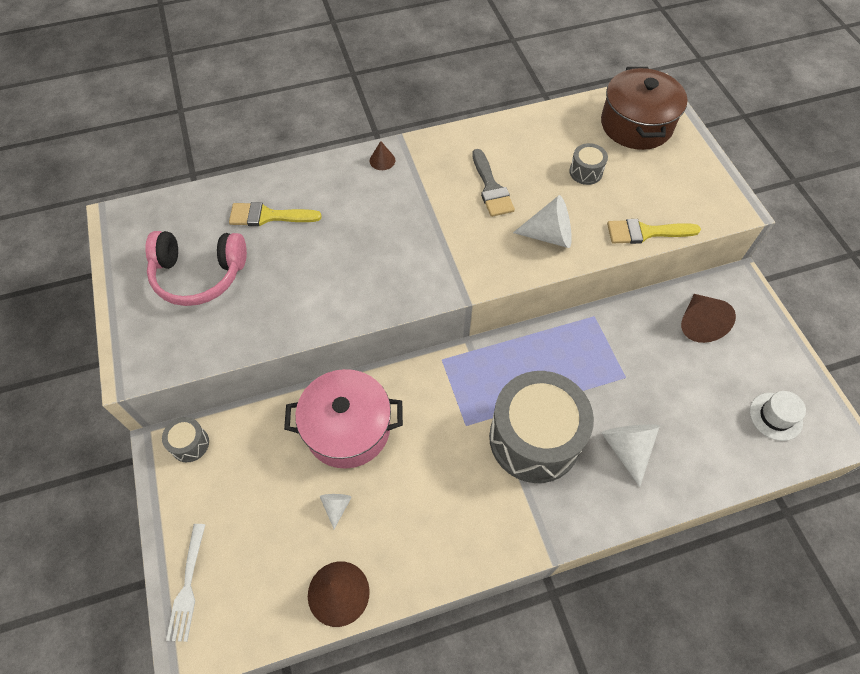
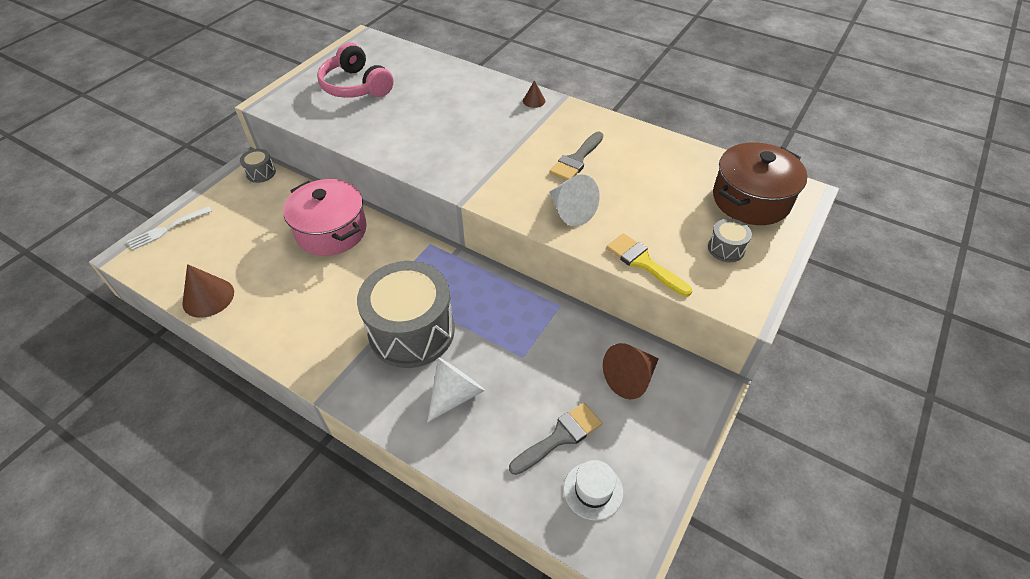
camera: 50 degrees right, 10 degrees down
yellow brush [229,202,322,226] -> none
white cone [320,494,352,529] -> none
grey drum [569,143,608,185] -> grey drum moved to [708,218,752,262]
none -> grey brush [509,403,602,475]

